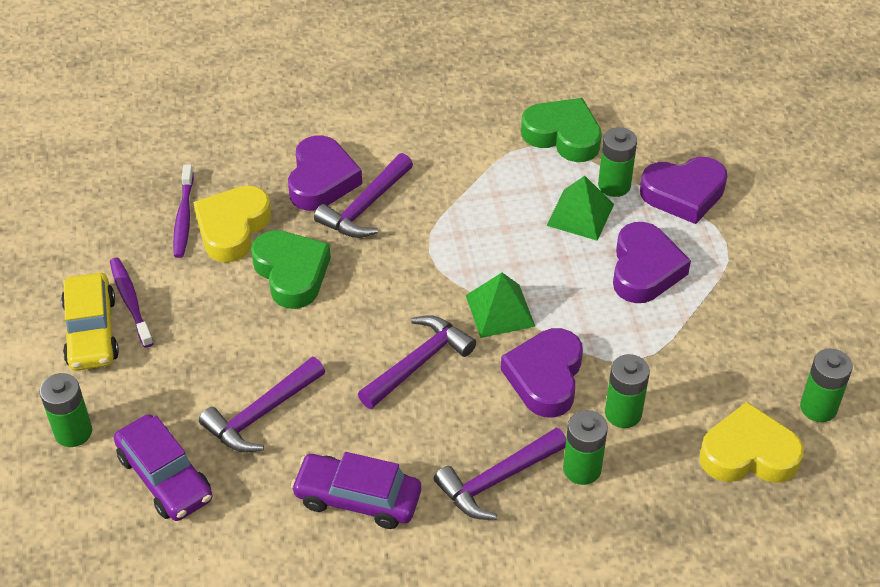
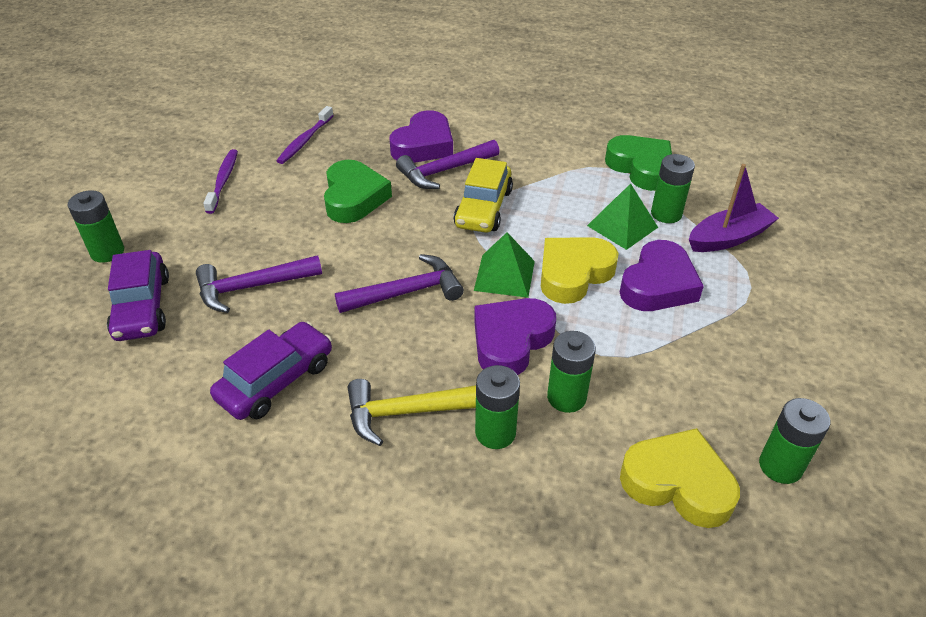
camera: 25 degrees right, 5 degrees down
yellow car [61,273,119,371] -> yellow car moved to [453,158,513,233]
yellow heart [193,186,271,262] -> yellow heart moved to [541,238,619,304]
purple car [291,452,421,529] -> purple car turned 90 degrees clockwise [210,321,332,420]
purple hammer [434,428,566,520] -> yellow hammer [348,379,476,446]
purple heart [640,157,727,224] -> purple boat [689,164,779,252]

